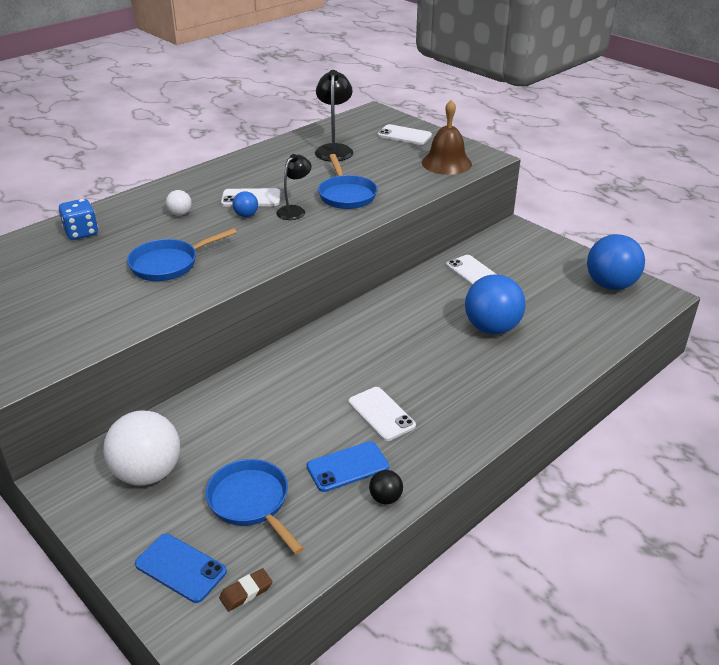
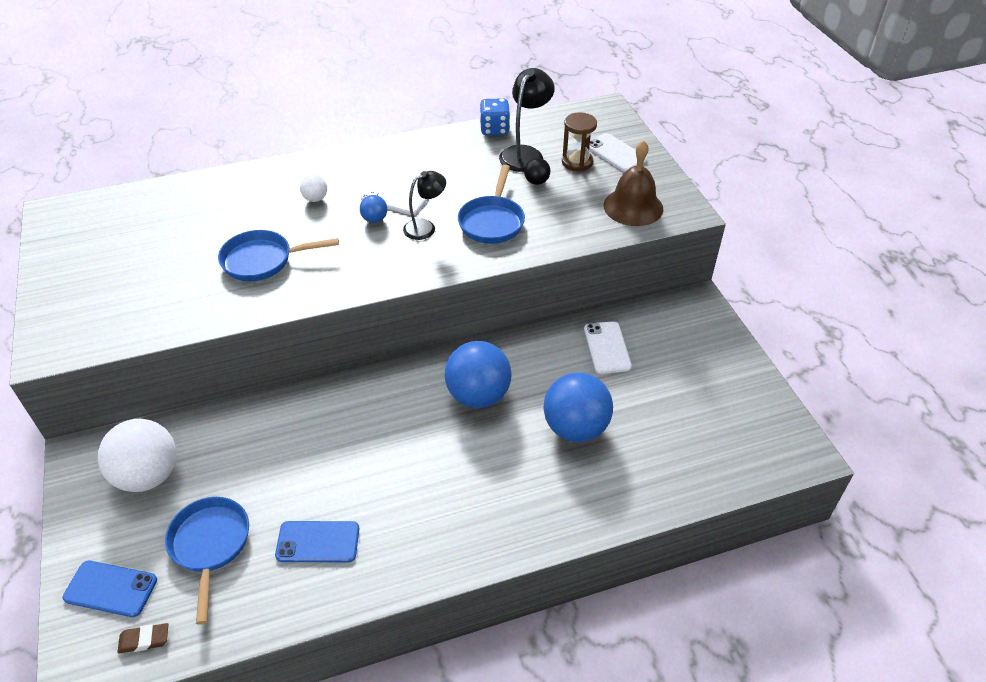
camera: 25 degrees right, 10 degrees up
blue dice [59,199,98,240] -> blue dice moved to [480,98,510,136]
blue phone [135,534,227,603] -> blue phone turned 45 degrees counterclockwise [63,561,157,617]
white phone [348,387,416,441] -> none
black ball [369,470,403,504] -> black ball moved to [524,158,550,185]
blue ball [587,234,645,290] -> blue ball moved to [445,341,512,408]
none -> brown hourglass [562,112,597,171]

